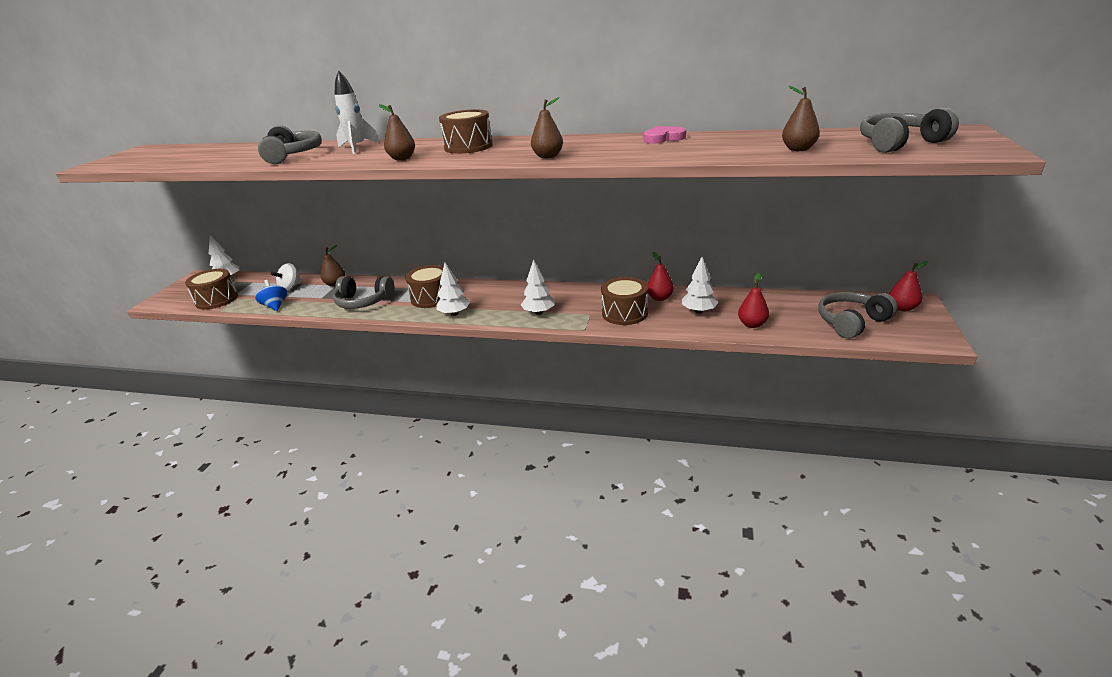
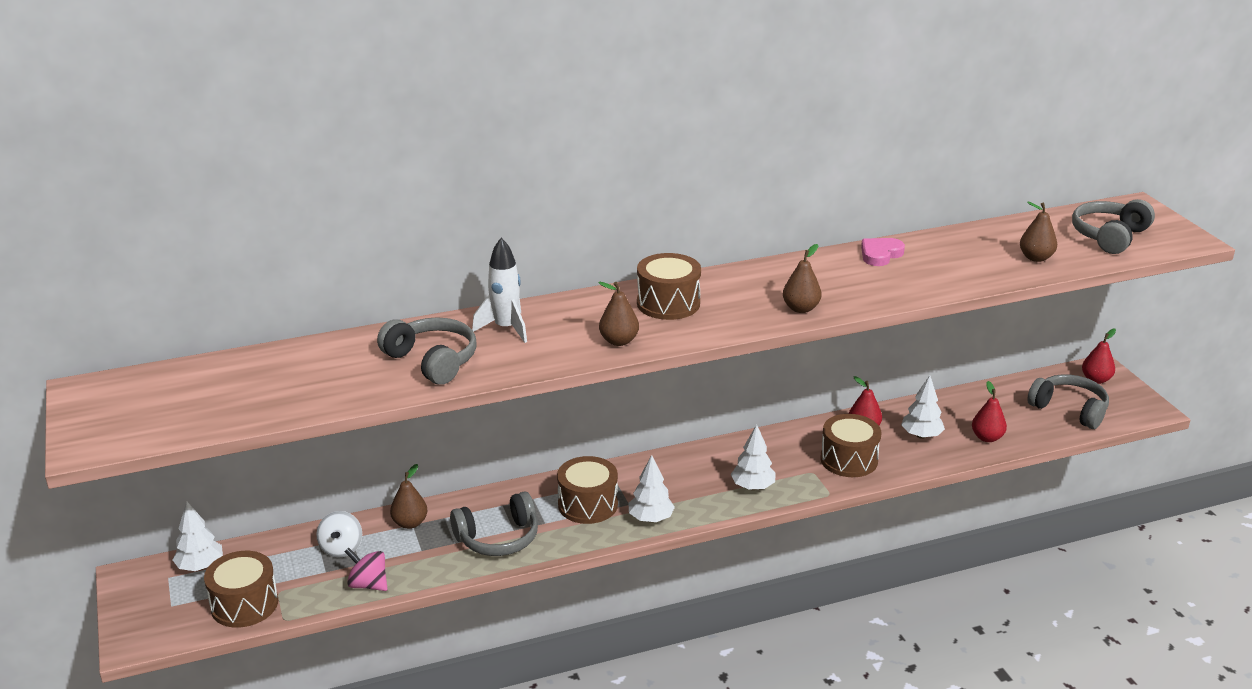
camera: 35 degrees left, 0 degrees up
blue spinning top [255,280,287,311] -> pink spinning top [345,548,388,591]
grey headphones [819,292,898,339] -> grey headphones turned 105 degrees clockwise [1027,374,1109,429]

